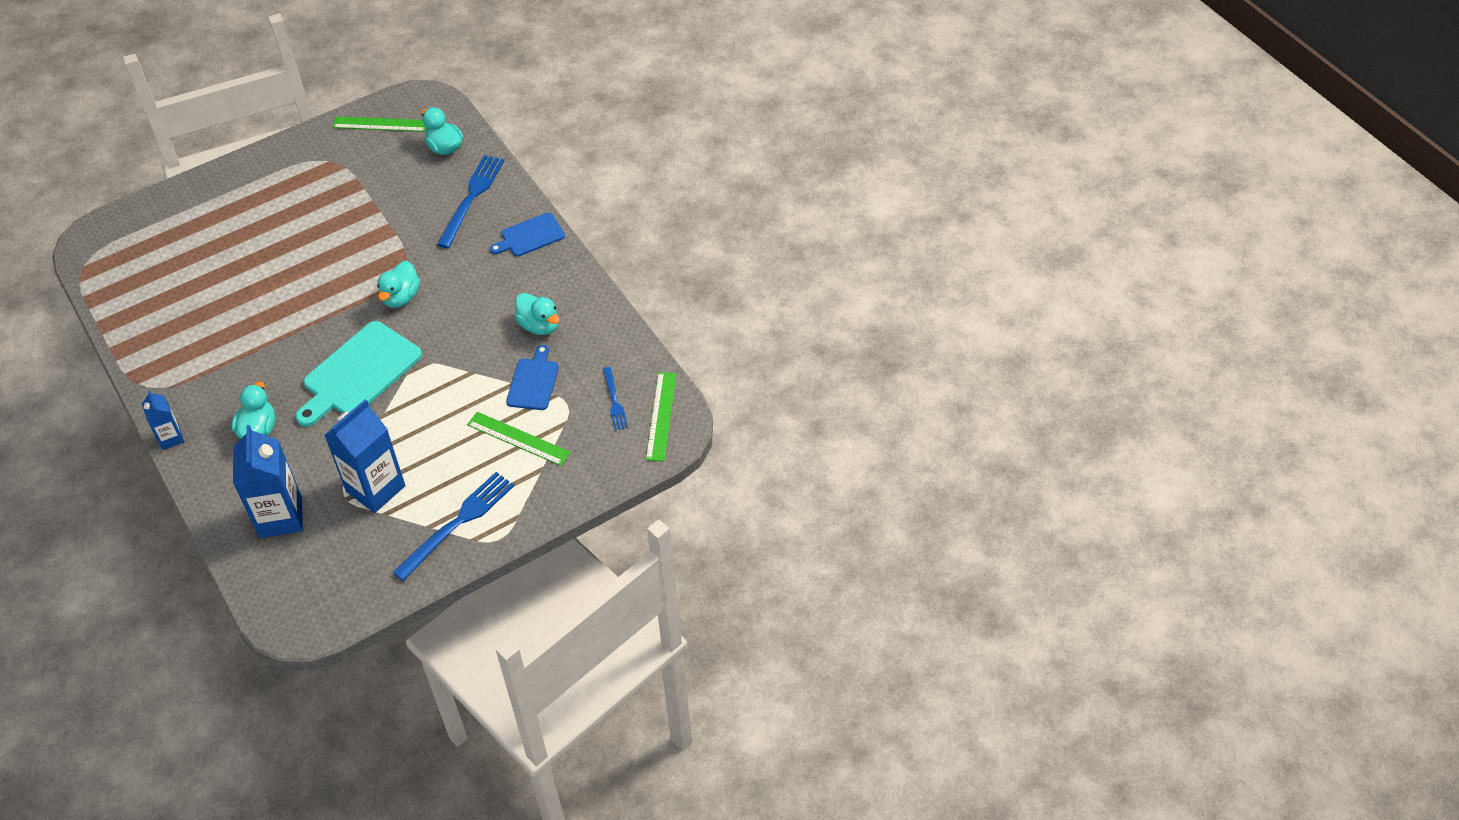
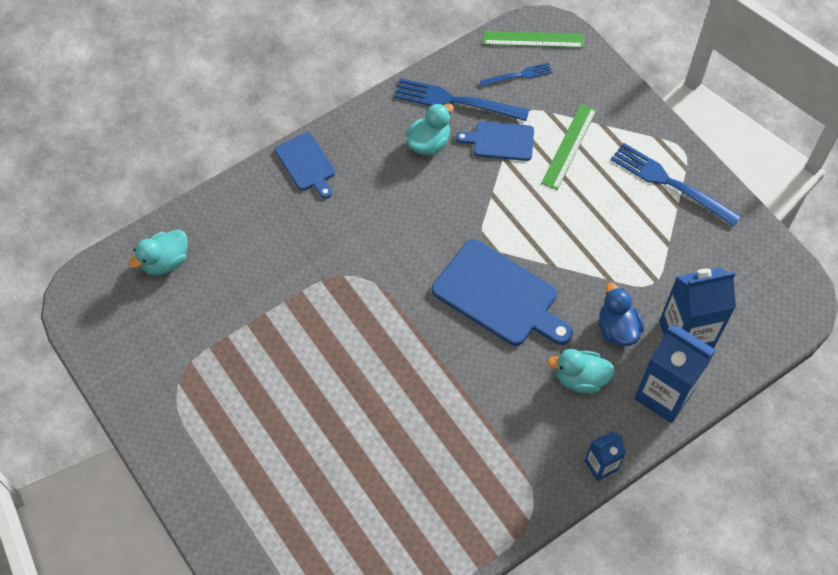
camera: 95 degrees left, 10 degrees up
turquoise cutting board [295,321,422,427] -> blue cutting board [432,239,573,346]
blue carton [324,399,405,513] -> blue carton moved to [634,325,716,423]
green ruler [333,116,427,132] -> none
turquoise duck [377,261,420,308] -> none
blue fork [437,155,504,248] -> blue fork moved to [394,78,529,121]
none -> blue duck [599,283,644,346]

